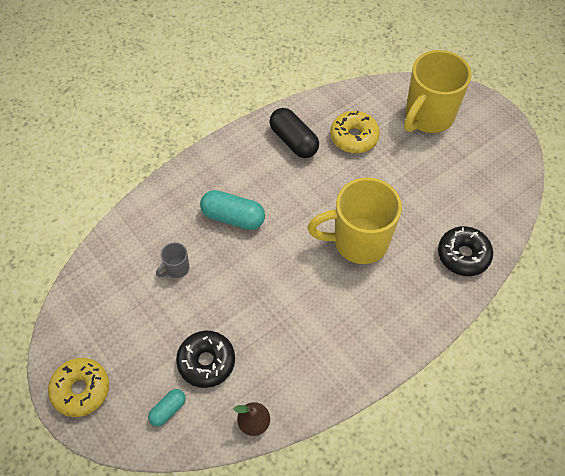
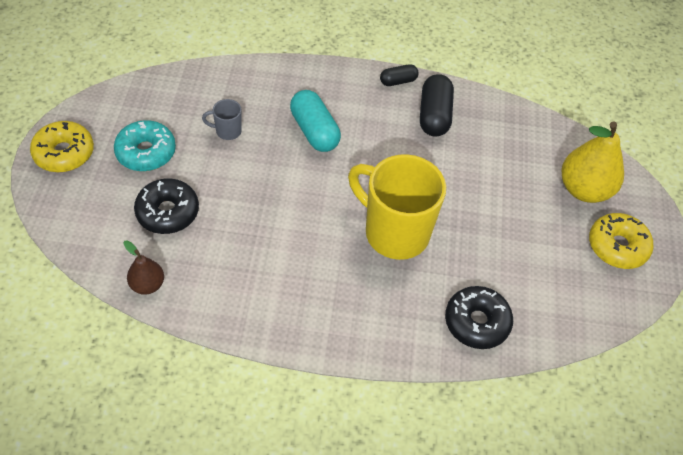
camera: 40 degrees right, 5 degrees down
turquoise capsule [148,389,186,427] -> none
yellow donut [330,111,380,153] -> yellow donut moved to [589,213,654,269]
yellow mug [404,50,471,133] -> yellow pear [561,122,624,203]
none -> turquoise donut [114,120,176,171]
none -> black capsule [380,64,419,86]

